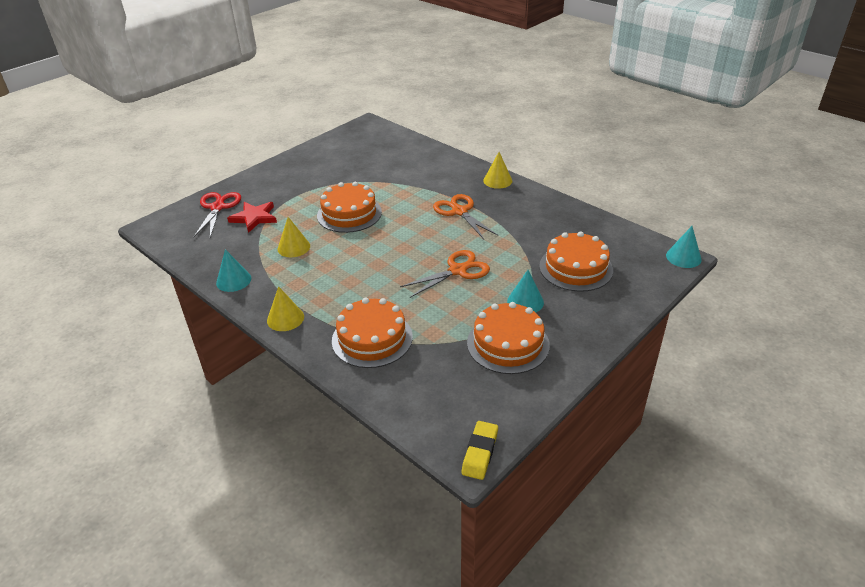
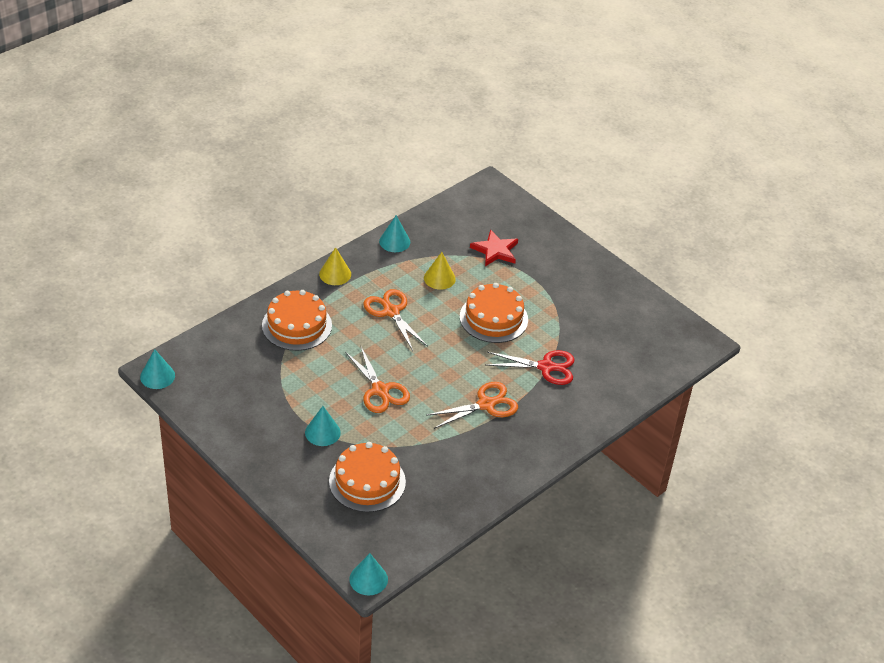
camera: 90 degrees right, 5 degrees up
red scissors [194,192,241,237] -> red scissors moved to [486,350,575,385]
yellow eraser [462,421,498,480] -> turquoise cone [140,349,175,389]
orange cake [467,302,550,374] -> none
yellow cone [483,152,512,189] -> none
none -> orange scissors [363,289,428,351]

